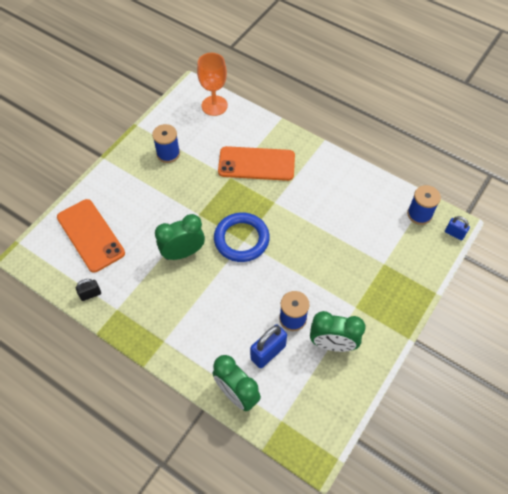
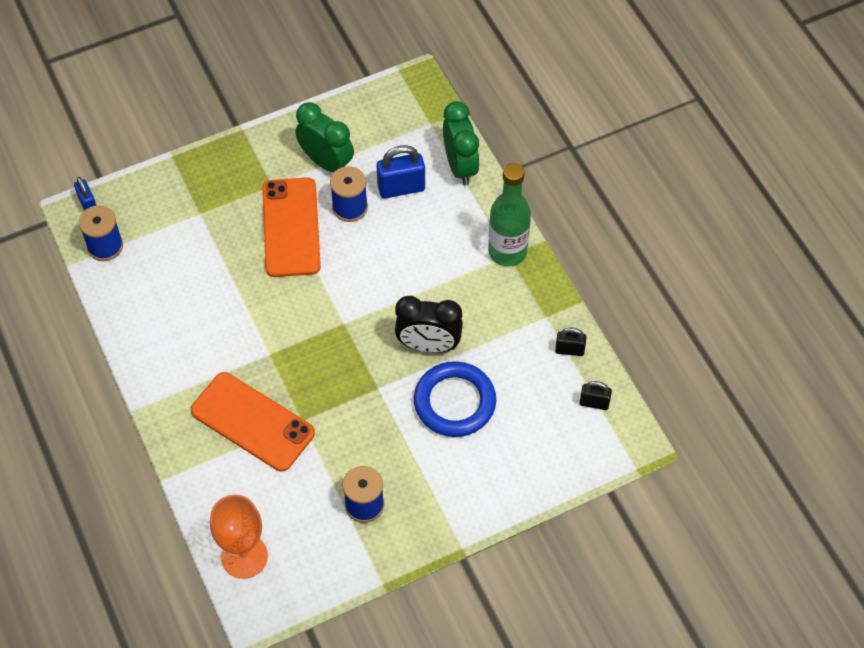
camera: 150 degrees left, 0 degrees up
orange phone [57,199,125,272] -> orange phone moved to [262,177,321,277]
green clock [155,214,205,260] -> black clock [395,296,463,353]
blue ring [214,213,270,262] -> blue ring moved to [414,361,496,437]
none -> green bottle [488,163,531,267]
none -> black padlock [579,381,612,410]

